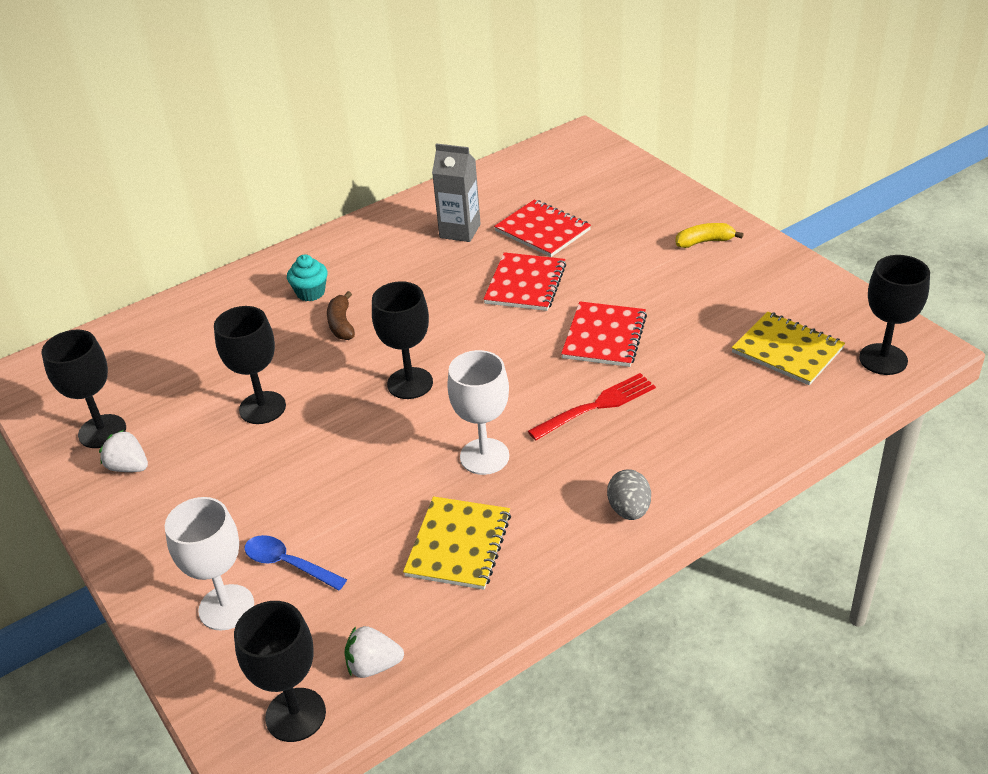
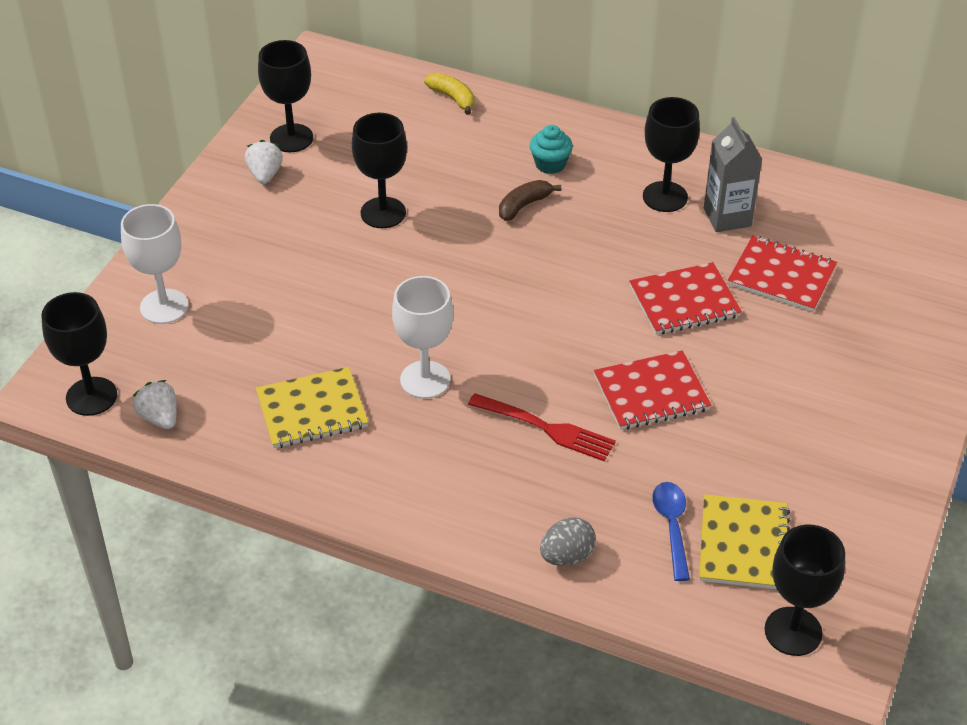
camera: 55 degrees right, 5 degrees up
blue spoon [244,535,347,591] -> blue spoon moved to [652,482,690,581]
black goblet [372,281,433,399] -> black goblet moved to [643,97,700,212]
red notebook [494,200,591,257] -> red notebook turned 75 degrees counterclockwise [728,236,837,312]
grey egg [607,469,651,520] -> grey egg moved to [540,517,596,566]
yellow banana [675,223,744,248] -> yellow banana moved to [424,73,474,115]

